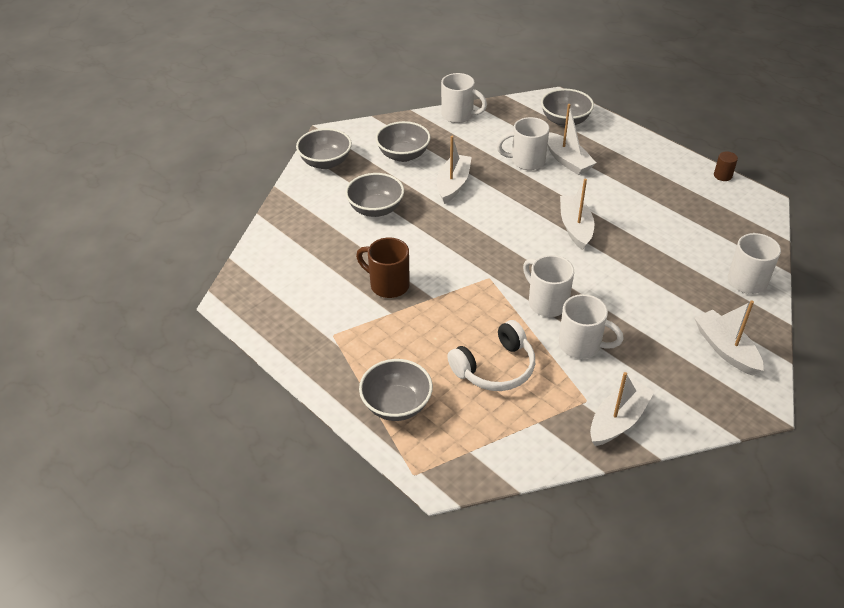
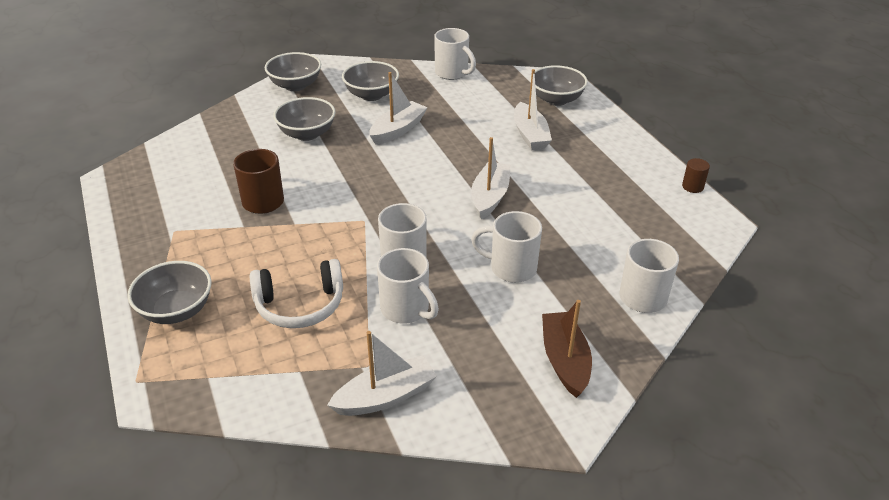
camera: 20 degrees right, 5 degrees down
white mug [497,117,549,170] -> white mug moved to [471,211,542,283]
white boat [695,300,763,376] -> brown boat [542,300,592,398]

